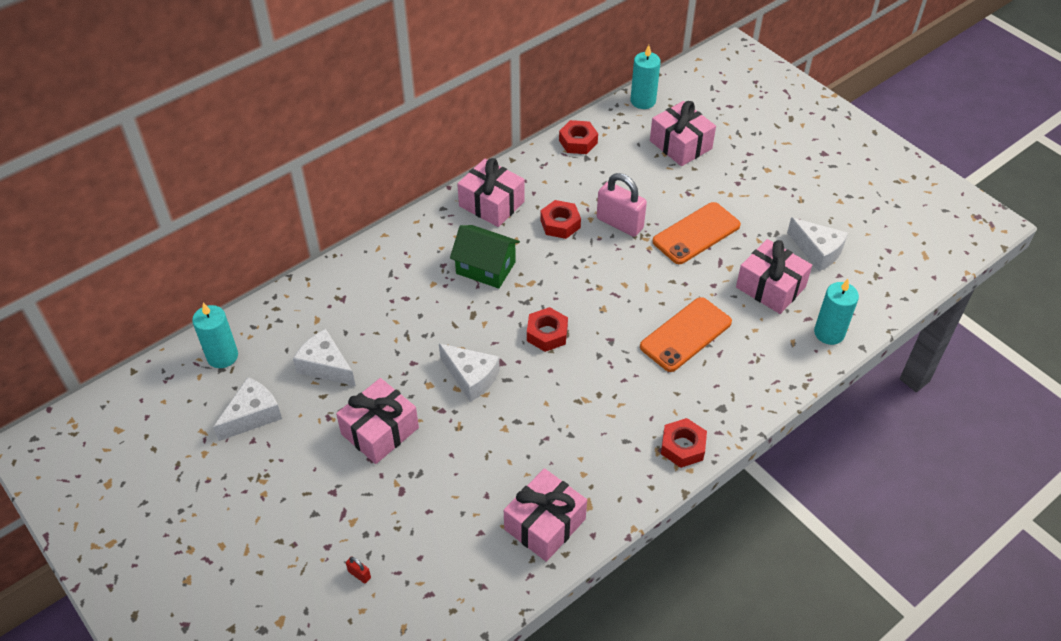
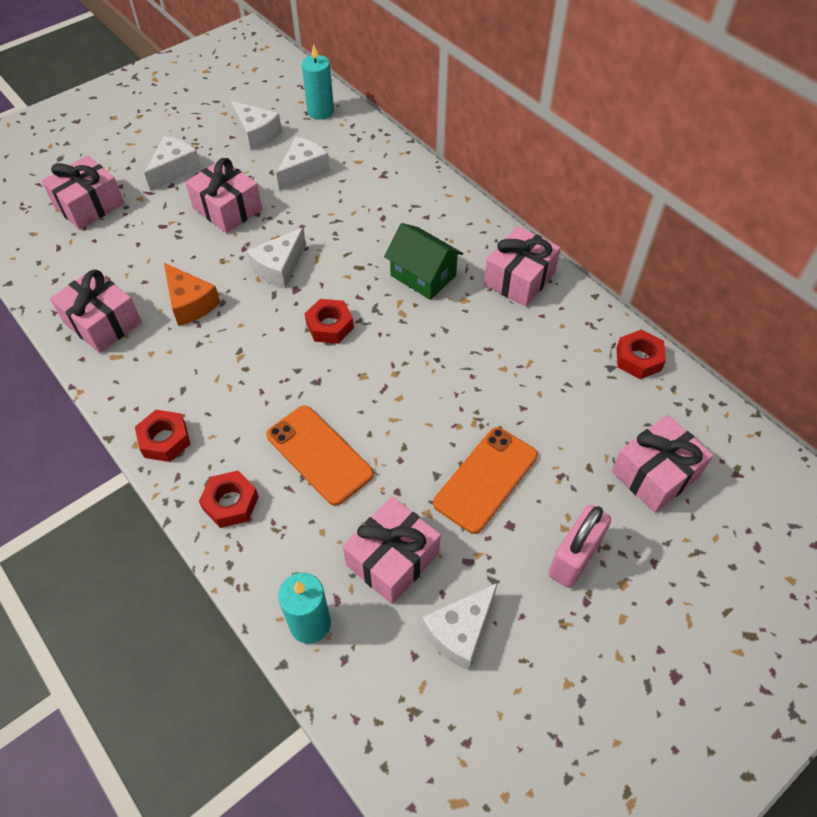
camera: 90 degrees right, 5 degrees up
red padlock [346,556,371,584] -> pink gift [42,156,124,230]
green house [450,225,520,289] -> green house turned 75 degrees counterclockwise [384,223,463,300]
red nut [540,200,581,239] -> red nut moved to [199,471,259,528]
pink padlock [597,173,647,237] -> pink padlock moved to [548,505,611,588]
turquoise candle [631,45,661,109] -> none
orange phone [652,202,741,264] -> orange phone turned 75 degrees clockwise [433,427,538,534]
none -> white cheese [144,136,201,191]
none -> orange cheese [164,263,220,326]

